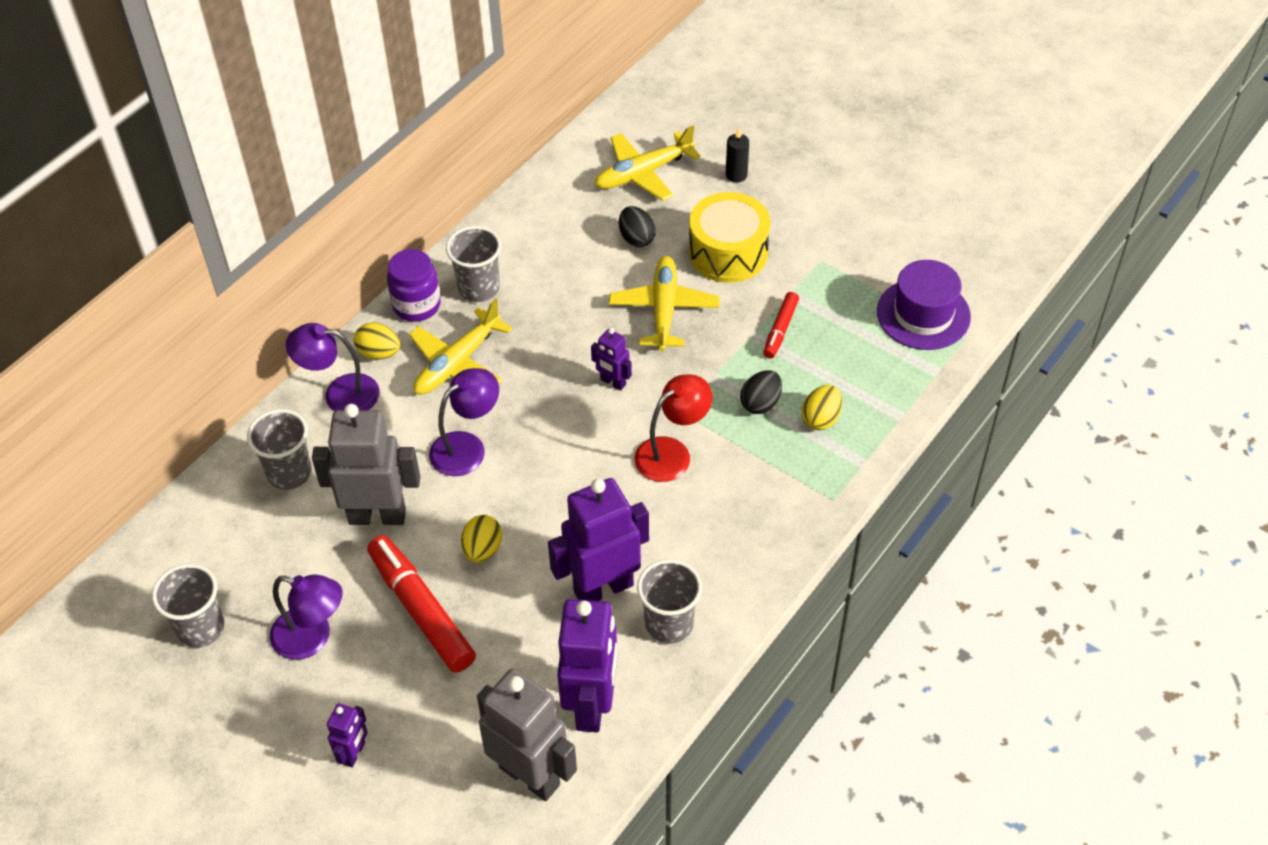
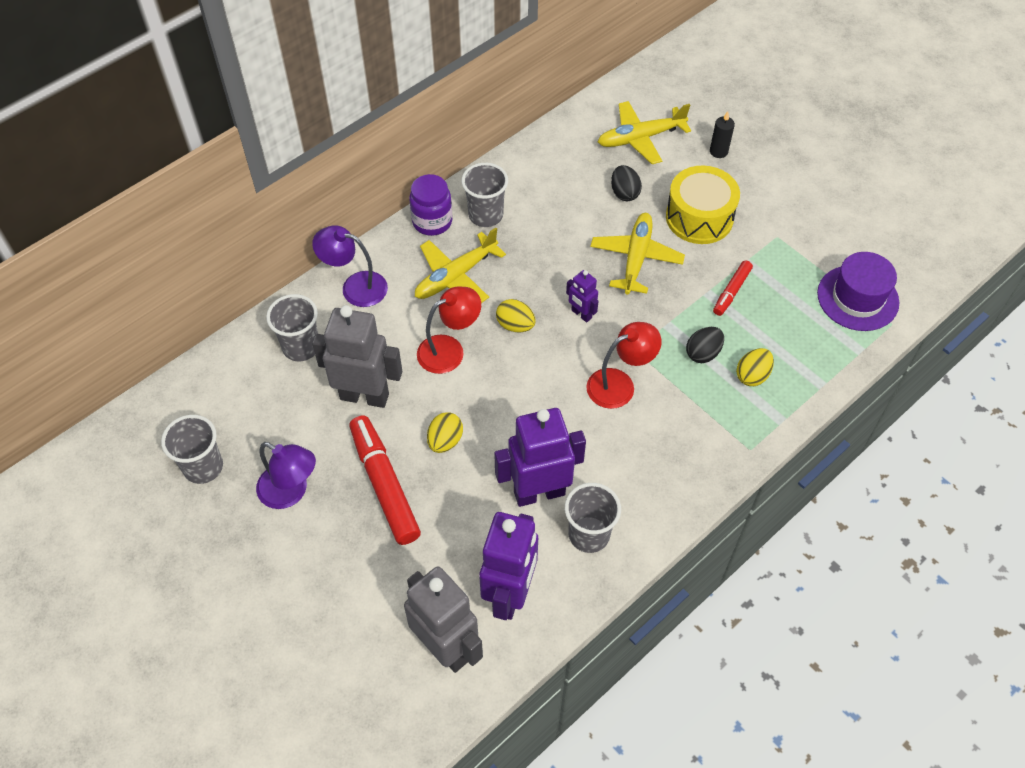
camera: 10 degrees right, 5 degrees up
purple robot [327,703,368,767] -> none
yellow egg [354,323,400,359] -> yellow egg moved to [496,299,535,332]
purple lamp [429,368,499,476] -> red lamp [417,286,481,374]

